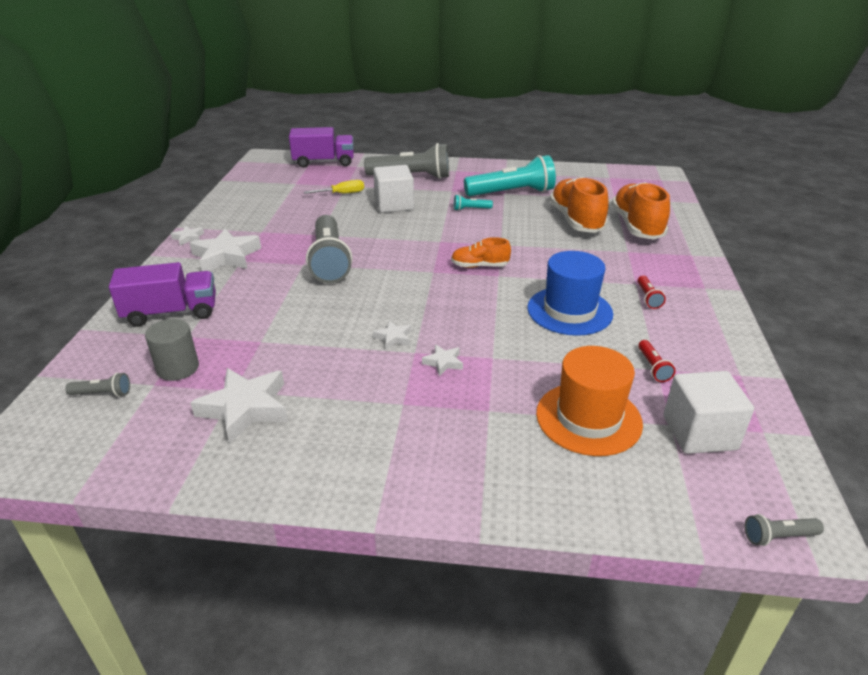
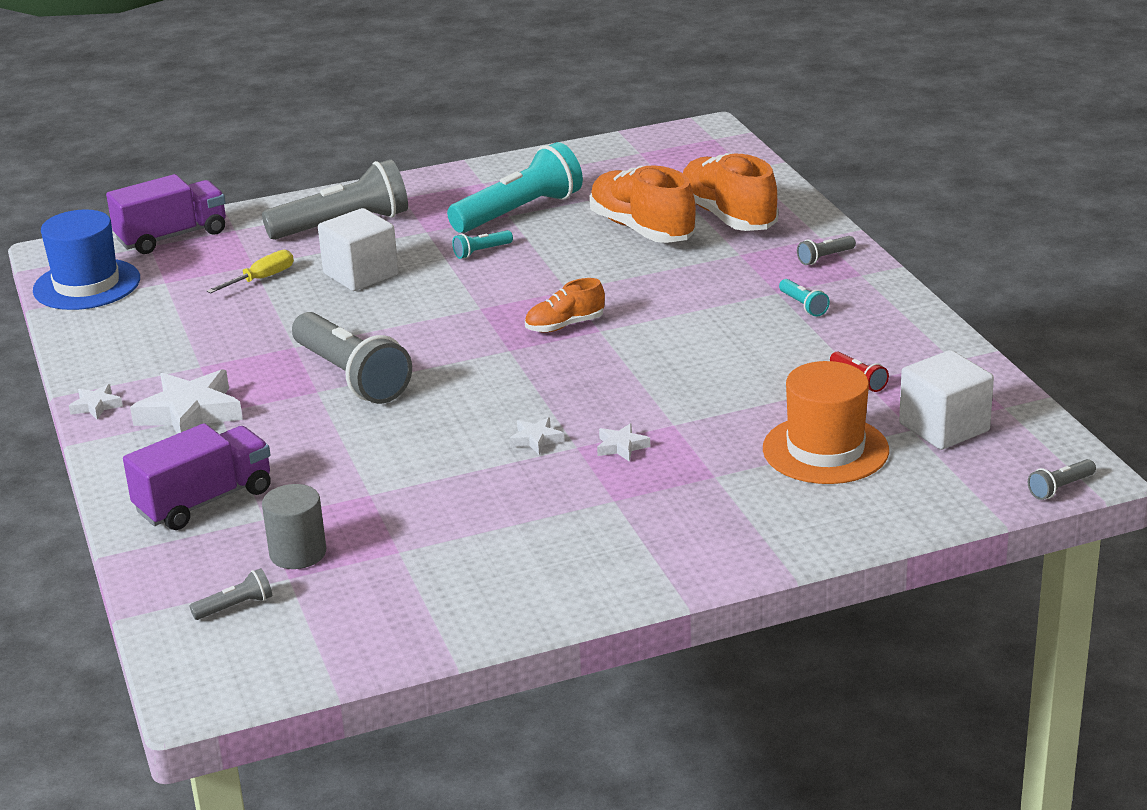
camera: 25 degrees left, 5 degrees down
white star [190,368,288,443] -> none
blue hat [527,251,613,336] -> blue hat moved to [33,209,140,310]
red flashlight [637,276,666,309] -> turquoise flashlight [779,279,830,317]
none -> grey flashlight [797,236,856,265]

